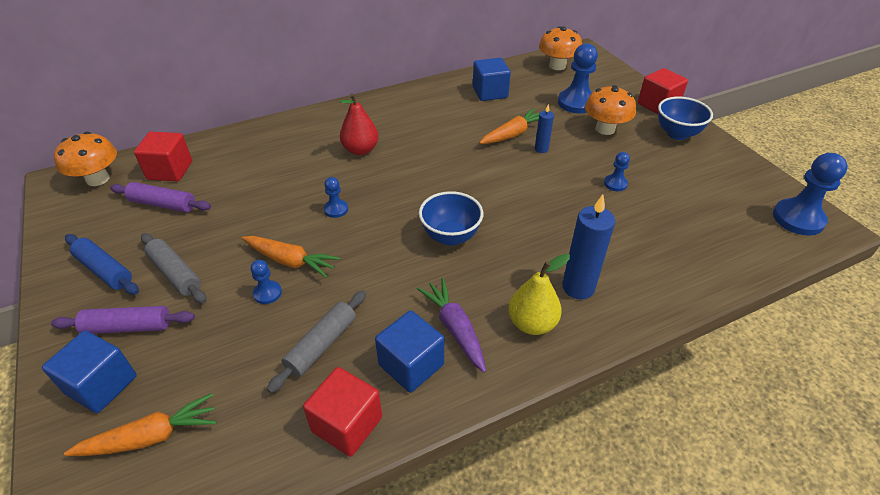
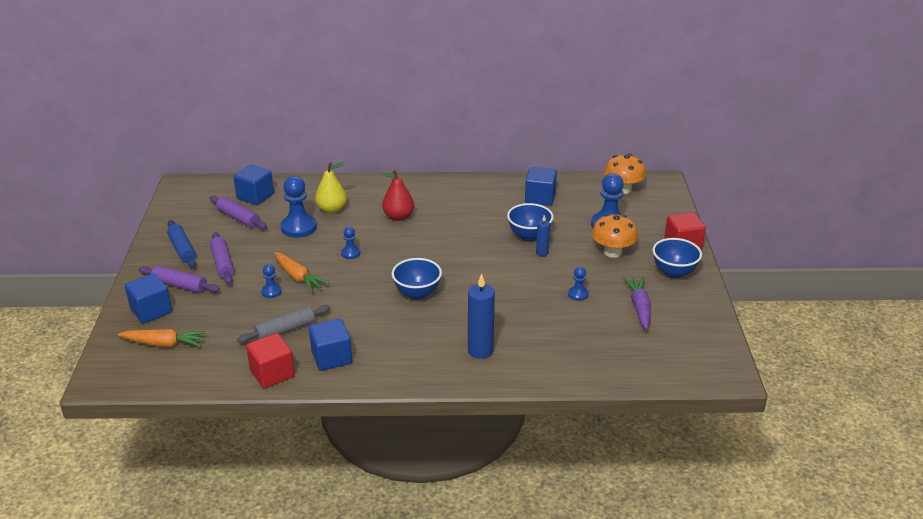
camera: 25 degrees right, 10 degrees down
orange mushroom [54,132,117,186] -> none
red cube [134,132,192,181] -> blue cube [233,165,274,205]
grey rolling pin [141,233,207,304] -> purple rolling pin [210,232,234,284]
purple carrot [417,278,486,373] -> purple carrot moved to [623,277,651,330]
orange carrot [479,108,540,144] -> blue bowl [507,203,554,241]
yellow pear [508,254,570,335] -> yellow pear moved to [315,162,347,213]
blue pawn [773,153,848,236] -> blue pawn moved to [281,176,317,238]

